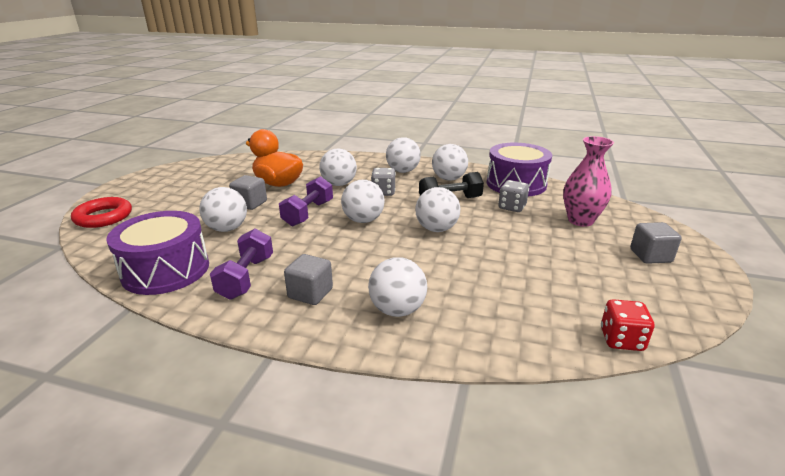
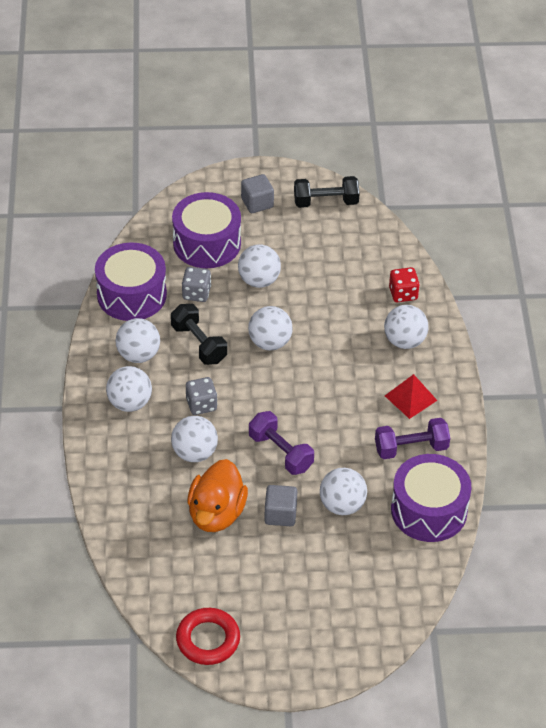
camera: 110 degrees left, 20 degrees up
red ring [71,197,132,228] -> red ring moved to [176,608,240,665]
purple dumbbell [279,176,333,226] -> purple dumbbell turned 45 degrees clockwise [249,411,314,475]
grey cube [284,254,333,305] -> red pyramid [385,374,438,419]
white ball [341,180,385,223] -> white ball moved to [238,244,281,288]
pink vase [563,136,614,227] -> purple drum [172,192,241,268]
red dice [601,299,654,351] -> red dice moved to [389,267,420,302]
none -> black dumbbell [294,176,360,208]

